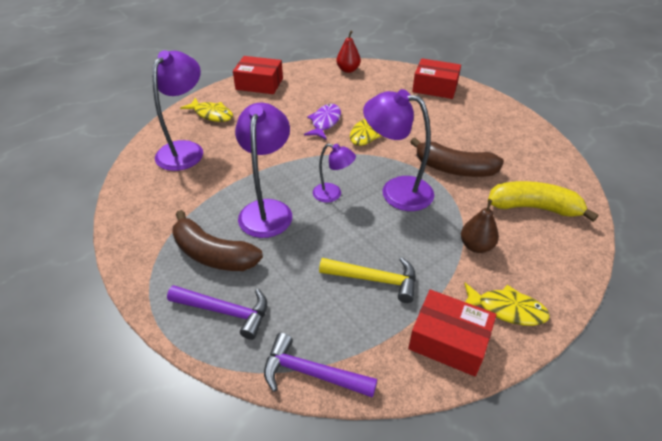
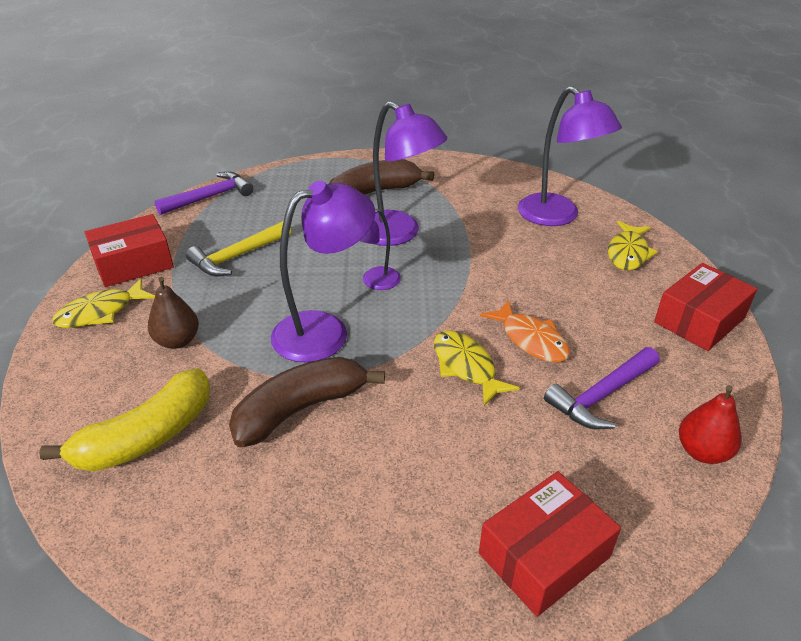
camera: 125 degrees right, 5 degrees down
purple hammer [167,285,267,340] -> purple hammer moved to [544,347,660,429]
yellow fish [180,97,233,122] -> yellow fish turned 45 degrees counterclockwise [608,221,658,270]
purple fish [304,104,341,140] -> orange fish [480,300,570,362]

